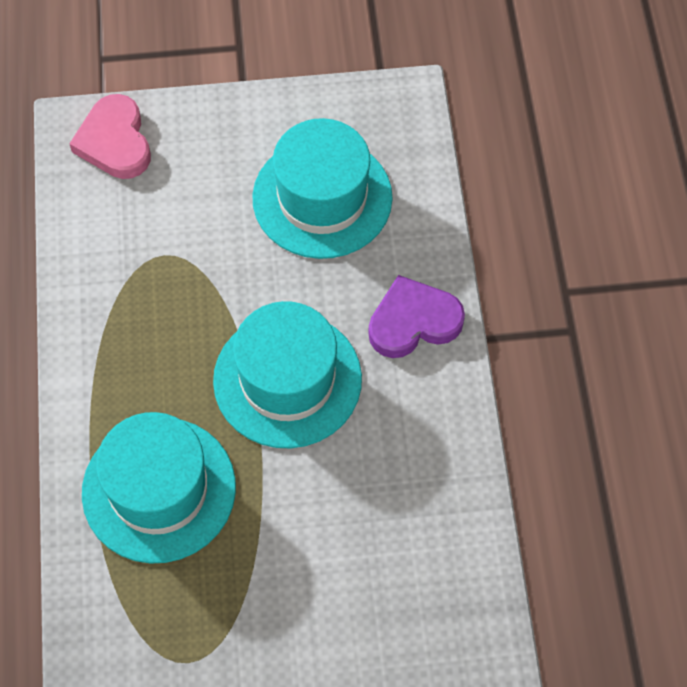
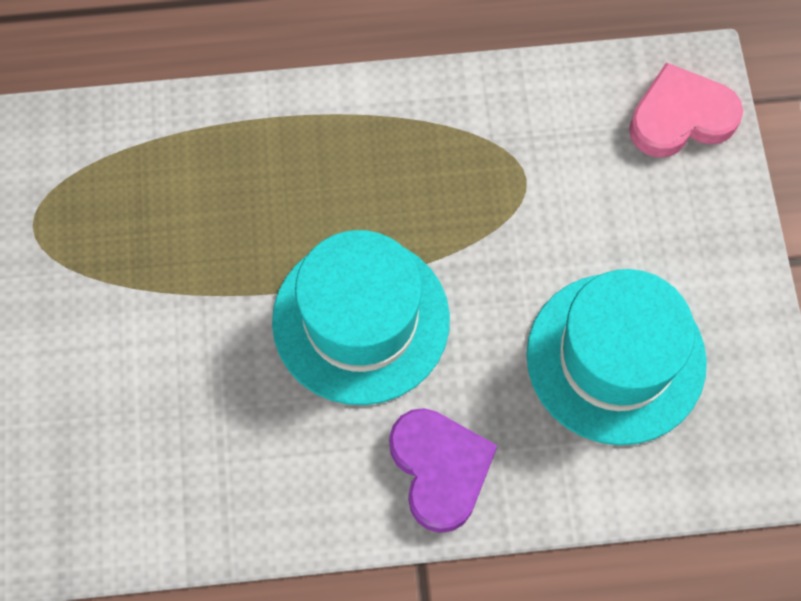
camera: 90 degrees right, 5 degrees up
turquoise hat [82,412,236,564] -> none

